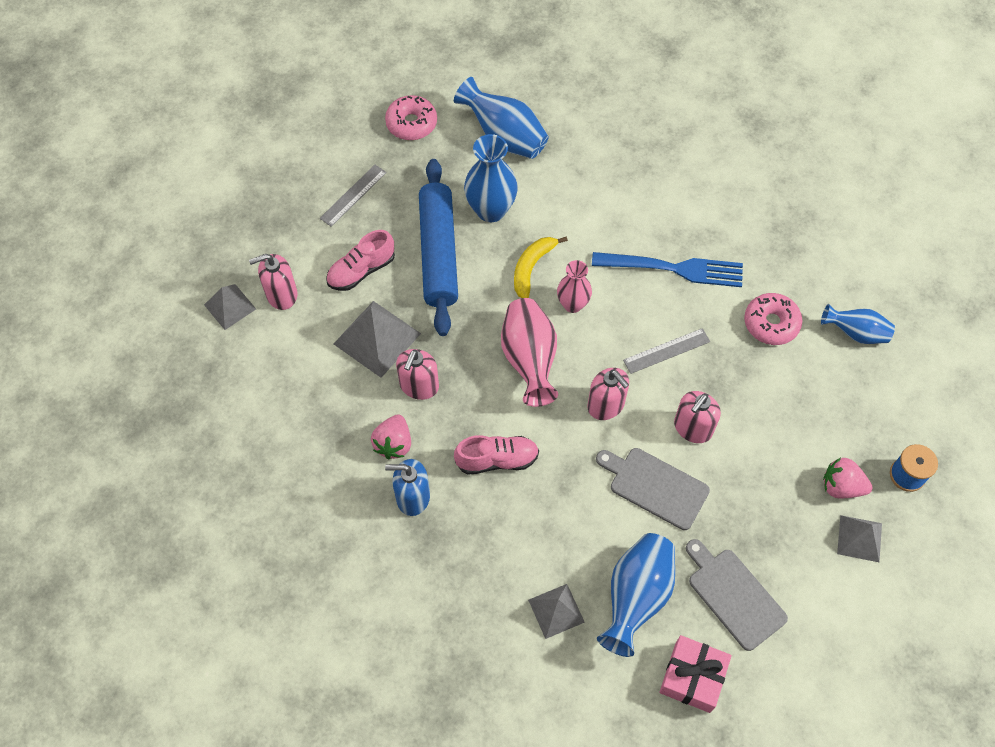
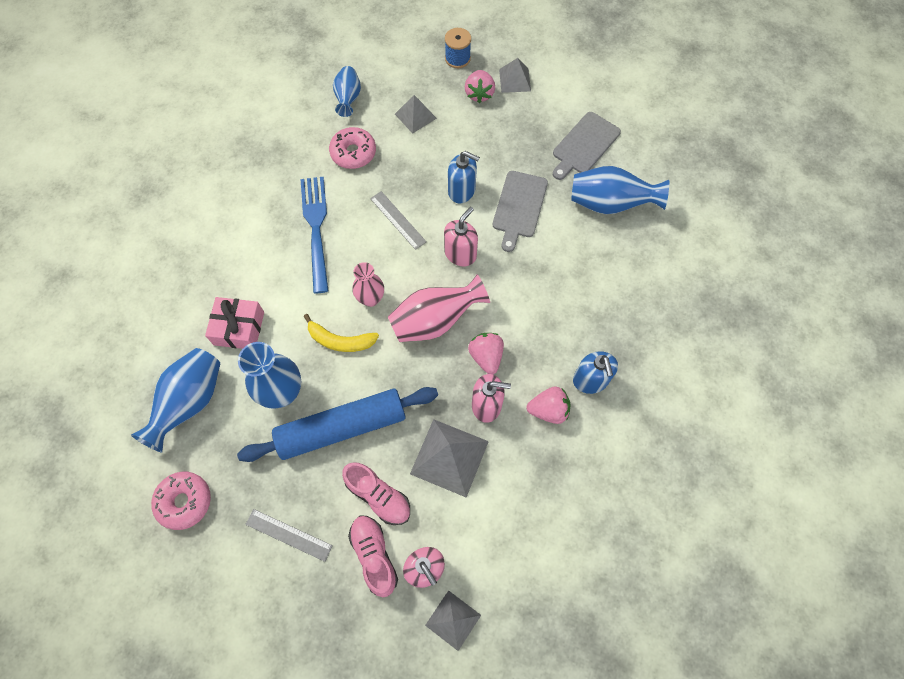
camera: 105 degrees left, 5 degrees up
pink shoe [454,435,539,475] -> pink shoe moved to [348,516,398,597]
grey pyramid [528,584,585,639] -> grey pyramid moved to [395,95,437,134]
pink gift [659,635,732,713] -> pink gift moved to [205,297,264,349]
pink soap dispenser [674,391,721,443] -> blue soap dispenser [448,151,480,203]
none -> pink strawberry [468,333,504,374]

